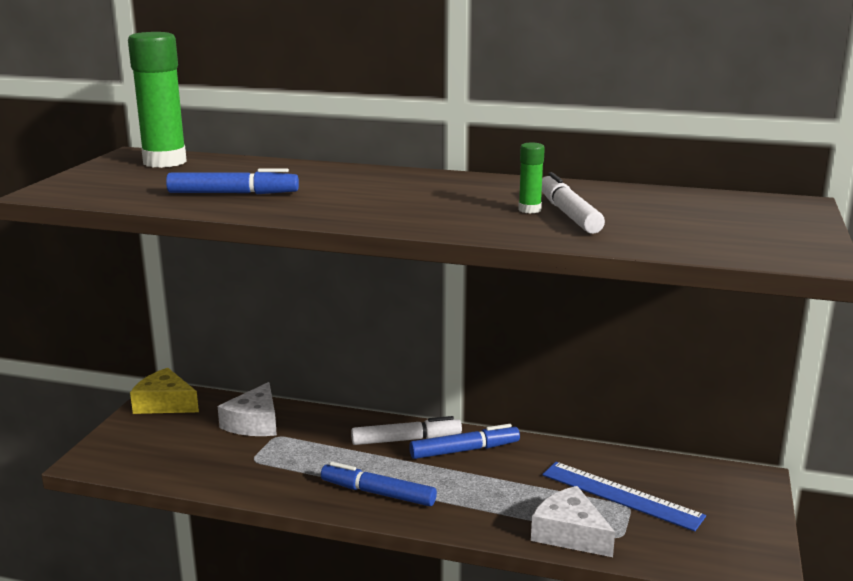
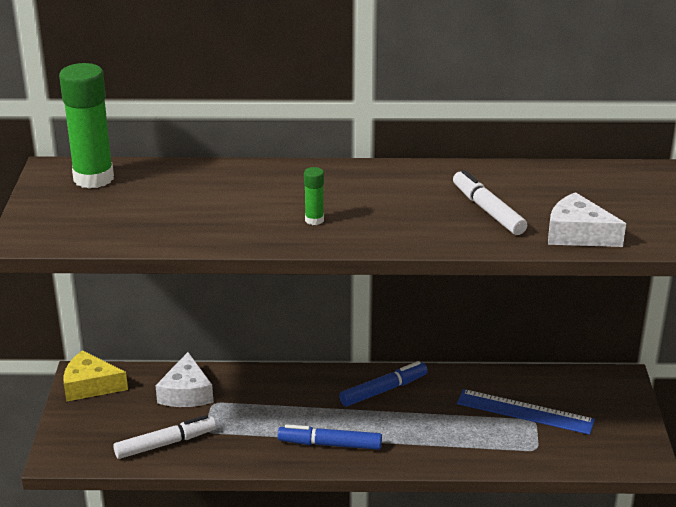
camera: 15 degrees left, 10 degrees up
blue marker [166,168,299,194] -> none
white marker [351,416,462,445] -> white marker moved to [113,415,216,459]
green glue stick [518,142,545,213] -> green glue stick moved to [304,167,324,225]
white cheese [531,486,615,557] -> white cheese moved to [548,192,626,247]

